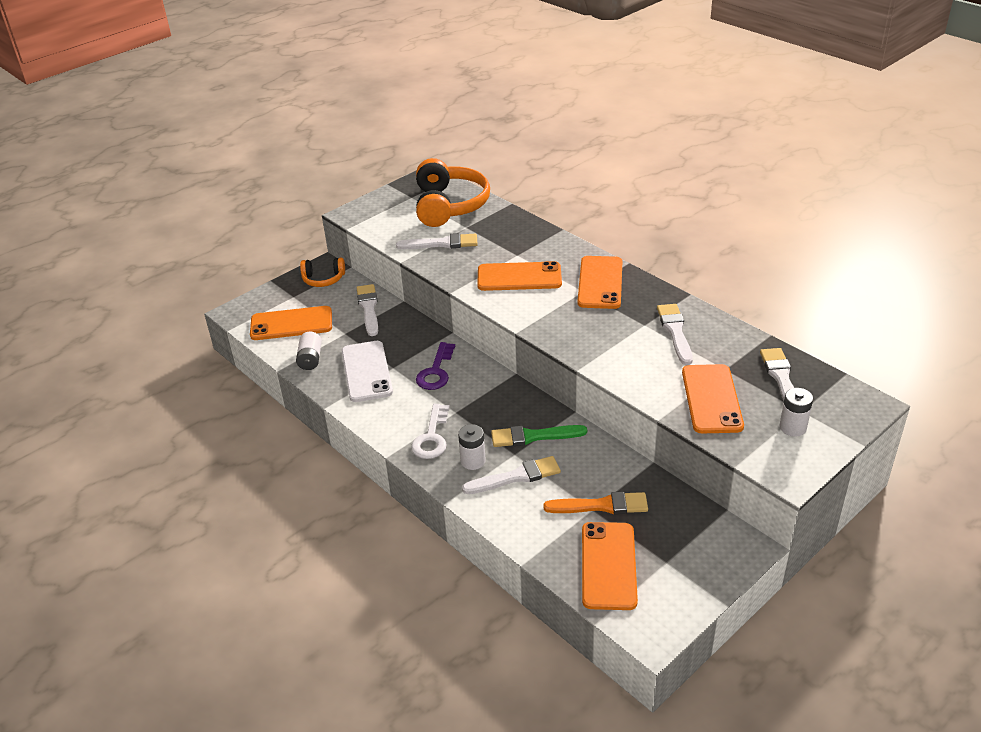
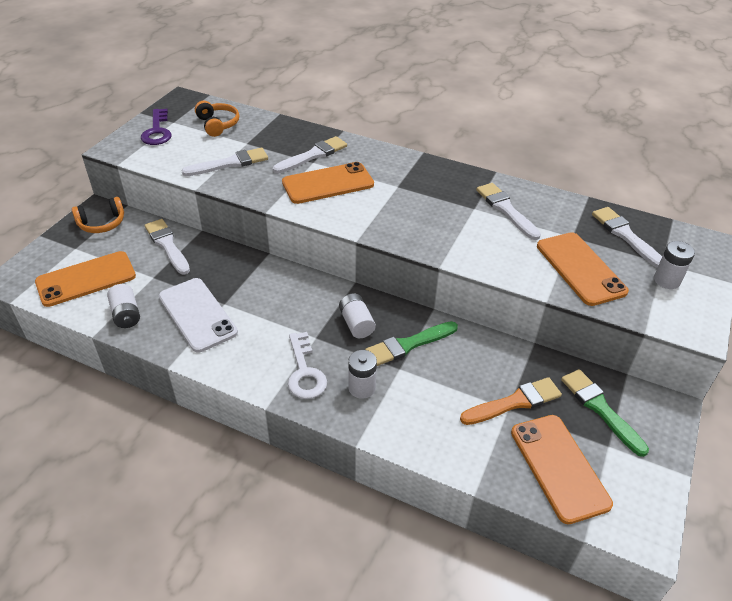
camera: 25 degrees left, 5 degrees up
orange headphones [416,158,490,227] -> orange headphones [195,101,239,137], size x0.52
purple key [416,342,455,390] -> purple key moved to [141,109,172,145]
white brush [462,456,561,494] -> white brush moved to [273,136,347,173]
orange phone [577,256,622,309] -> none
none -> white battery [339,293,376,338]
none -> green brush [561,369,649,457]

